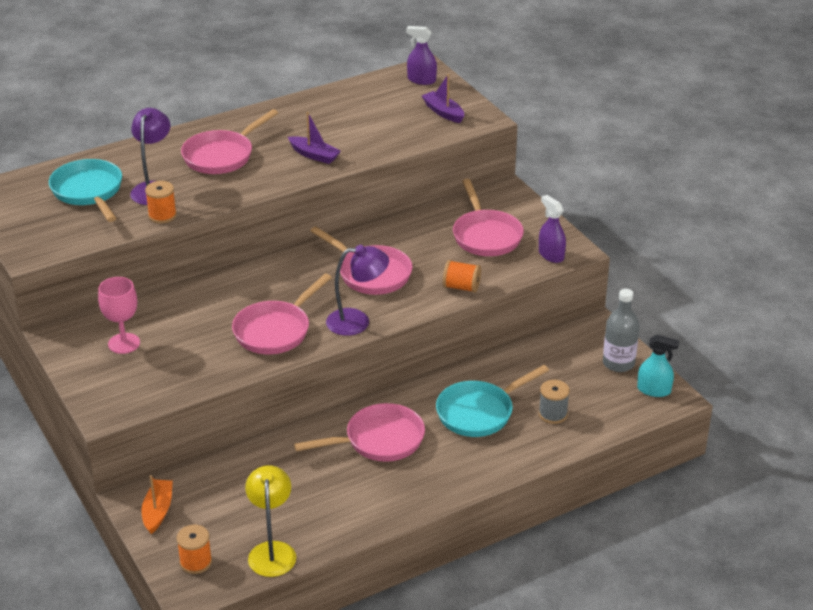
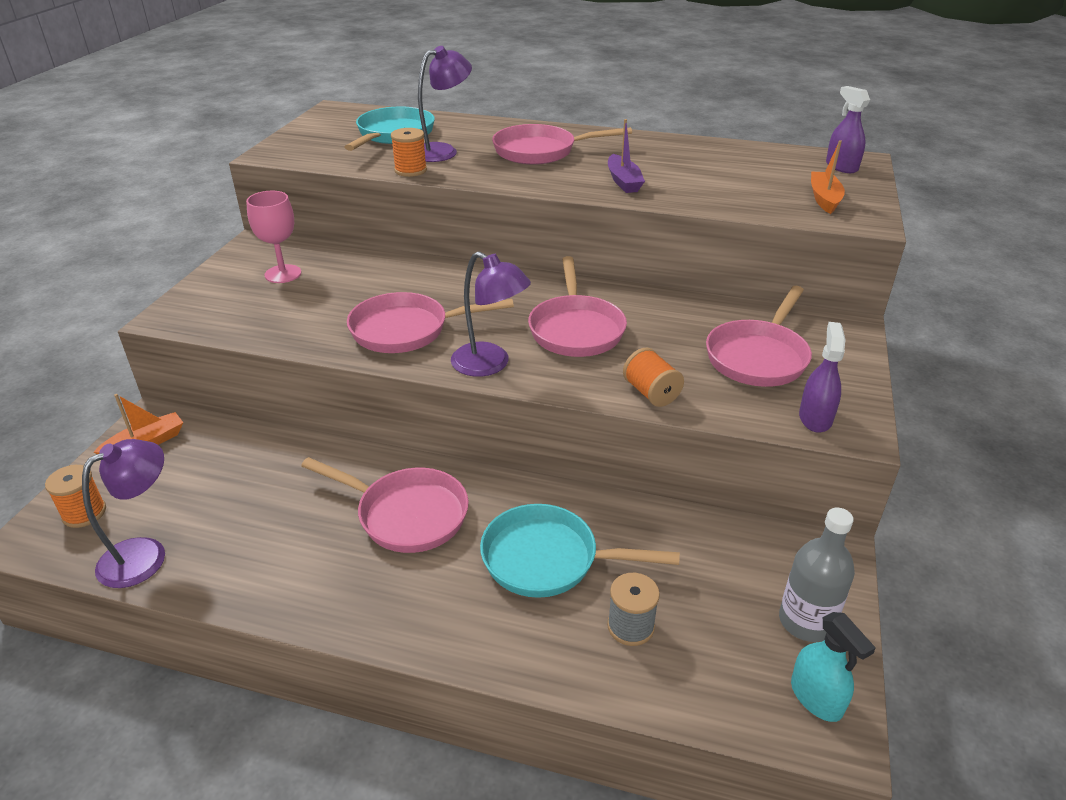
camera: 45 degrees right, 0 degrees up
yellow lamp [245,465,296,577] -> purple lamp [82,439,165,588]
purple boat [422,74,464,123] -> orange boat [811,140,845,214]

